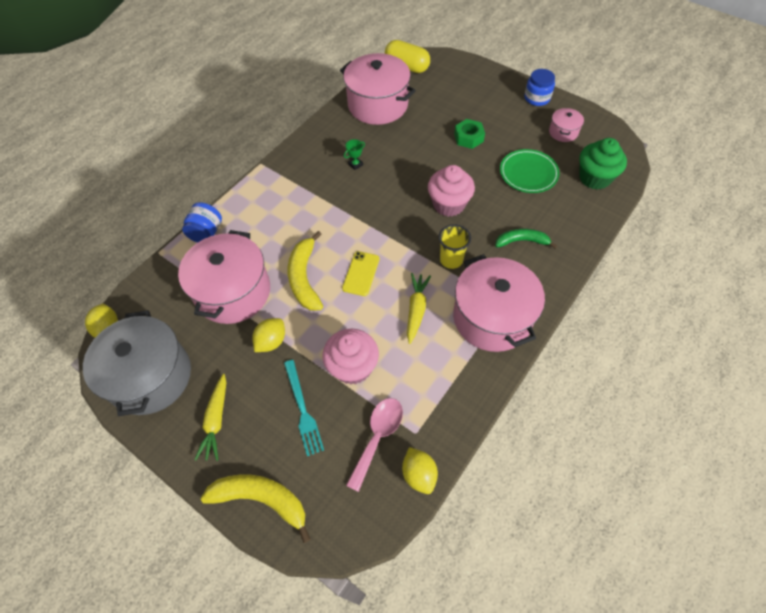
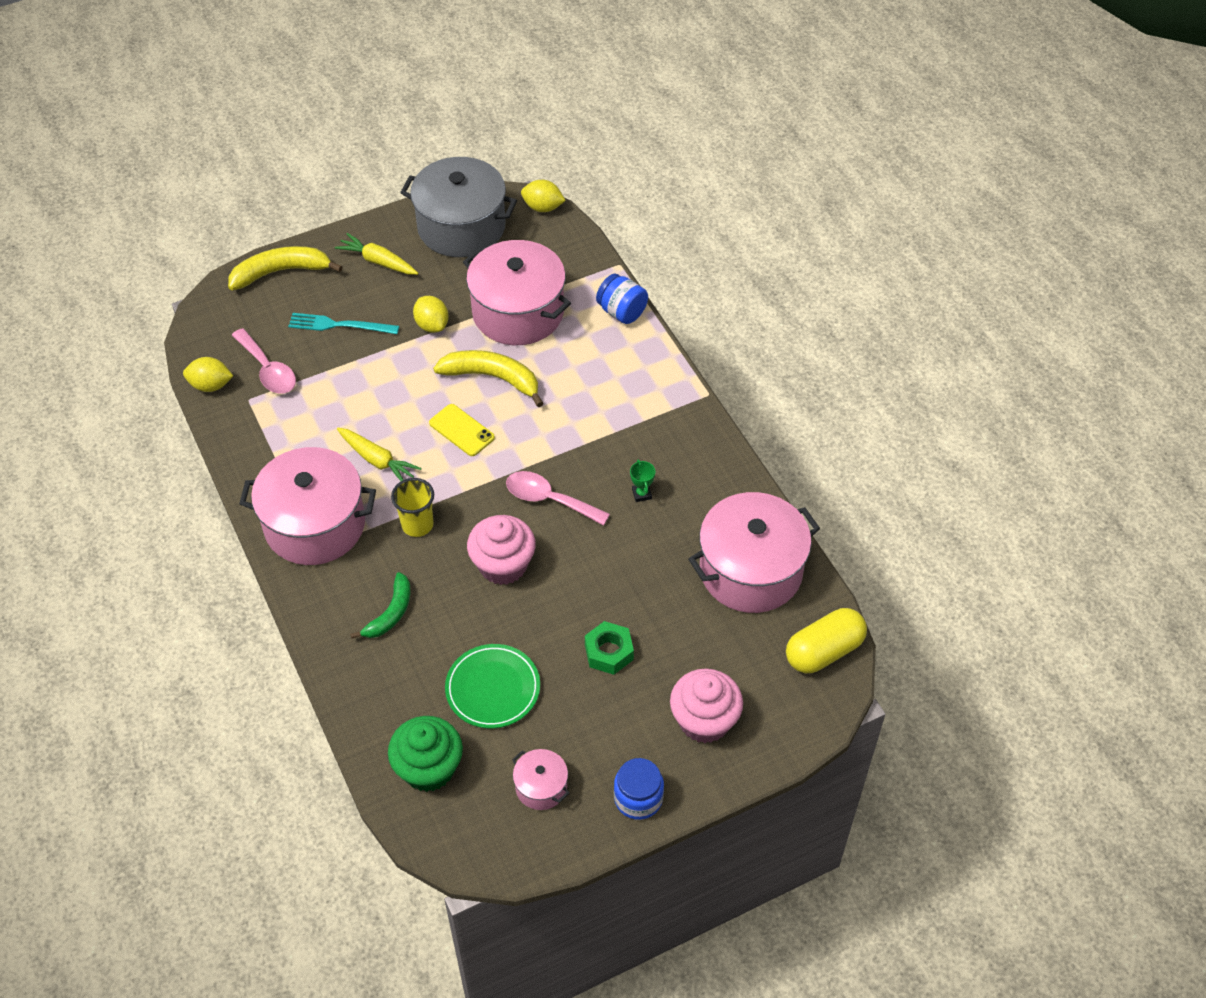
camera: 115 degrees right, 5 degrees down
yellow banana [201,474,310,543] -> yellow banana turned 150 degrees counterclockwise [228,246,343,290]
pink cupcake [322,329,379,384] -> pink cupcake moved to [670,669,743,743]
none -> pink spoon [506,471,610,526]

